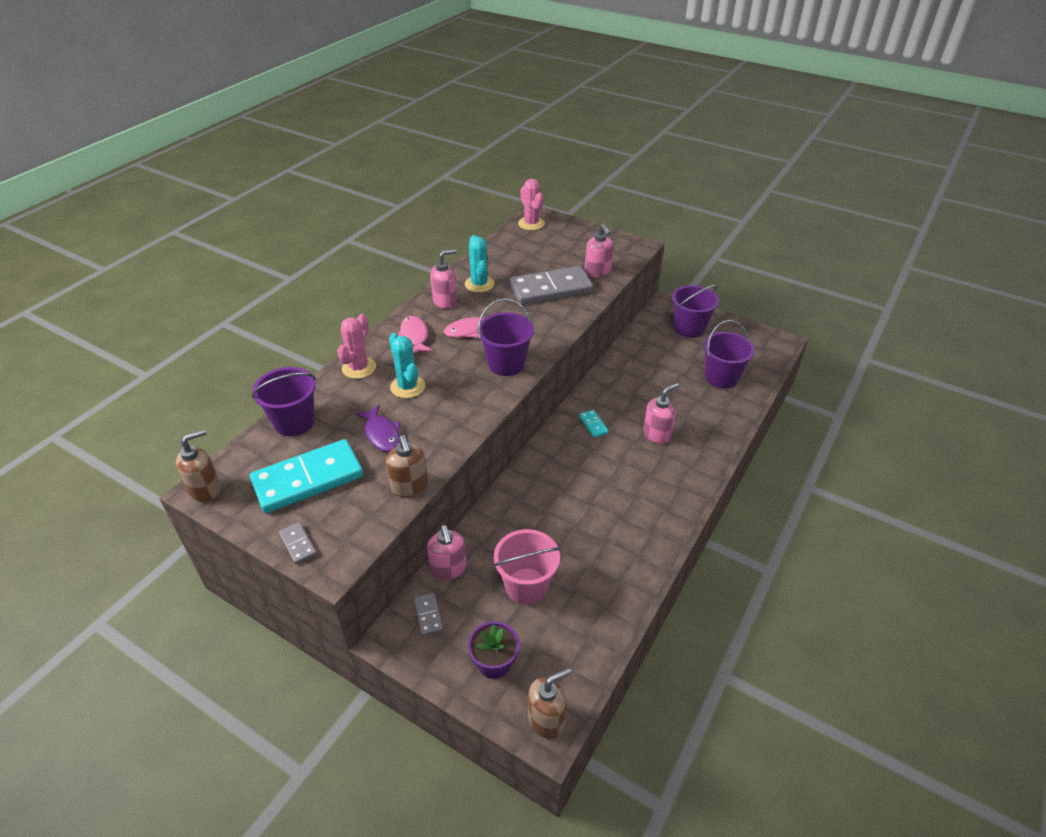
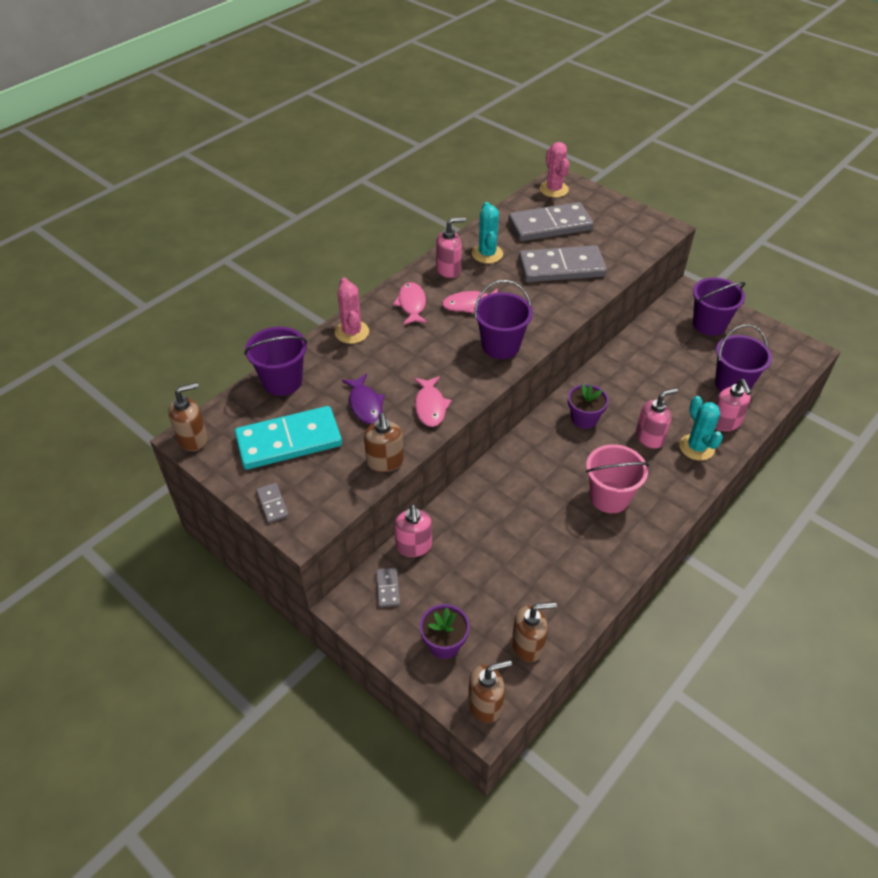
camera: 10 degrees right, 5 degrees up
pink cactus [337,314,376,379] -> pink cactus turned 45 degrees counterclockwise [335,278,369,344]
turquoise cactus [389,333,425,398] -> turquoise cactus moved to [679,396,723,461]
pink bucket [494,529,560,605] -> pink bucket moved to [586,444,650,513]
turquoise domino [579,410,609,438] -> purple flower pot [568,384,609,429]
pink soap dispenser [585,224,614,277] -> pink soap dispenser moved to [715,379,751,431]
none -> pink fish [414,376,452,427]
none -> grey domino [508,202,594,241]
none -> brown soap dispenser [512,602,557,662]

